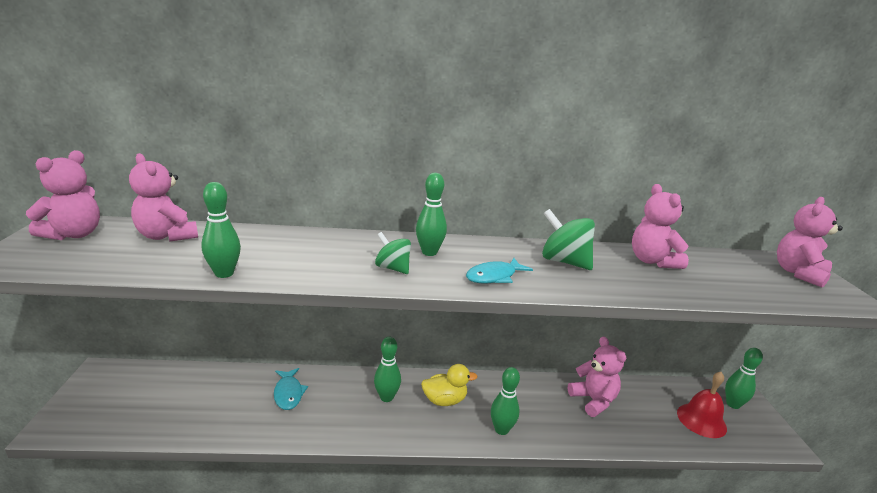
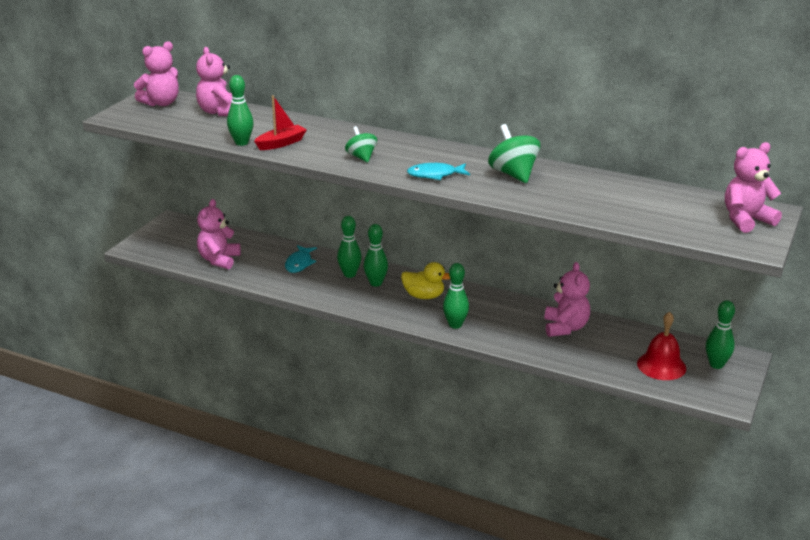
camera: 30 degrees right, 5 degrees up
green bowling pin [416,173,447,256] -> green bowling pin moved to [337,216,362,278]
pink teddy bear [632,184,689,269] -> pink teddy bear moved to [197,199,241,269]
none -> red boat [254,95,307,150]

